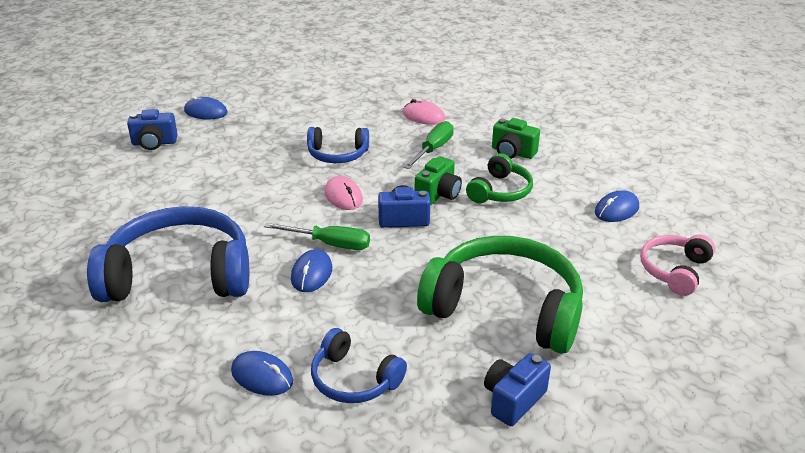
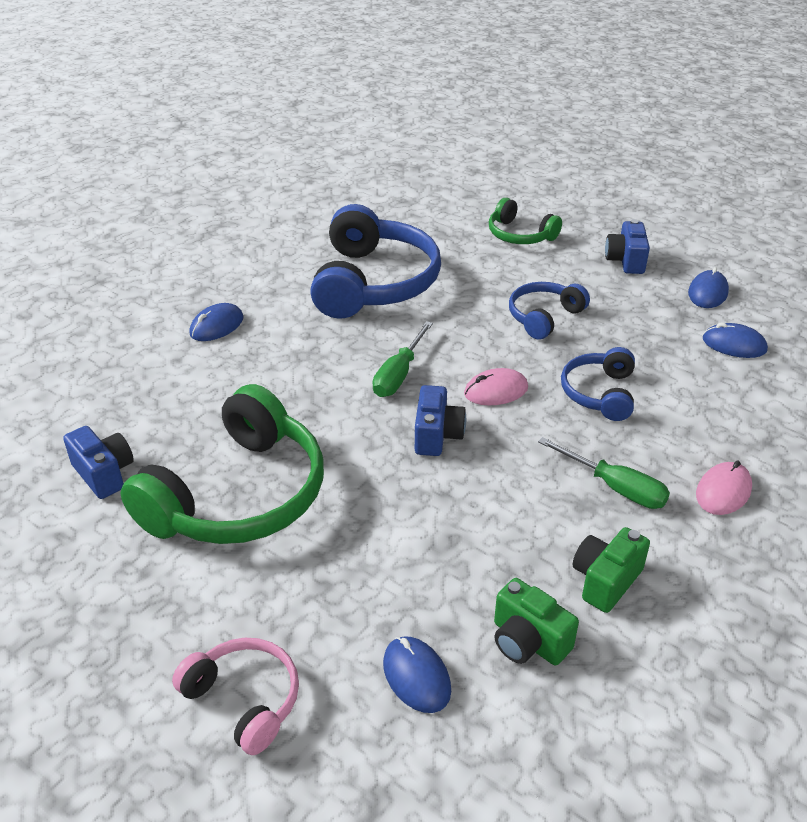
camera: 100 degrees right, 5 degrees up
blue mouse [291,249,332,292] -> blue mouse moved to [703,323,768,358]
blue headphones [311,328,407,403] -> blue headphones moved to [509,282,590,340]
green camera [415,156,462,205] -> green camera moved to [494,578,579,665]
green headphones [466,153,533,203] -> green headphones moved to [489,198,562,244]

